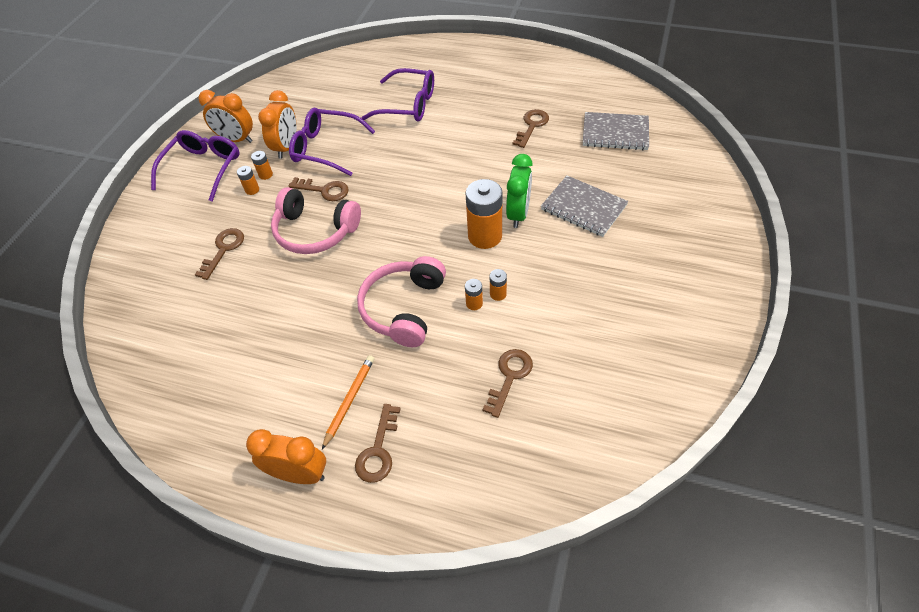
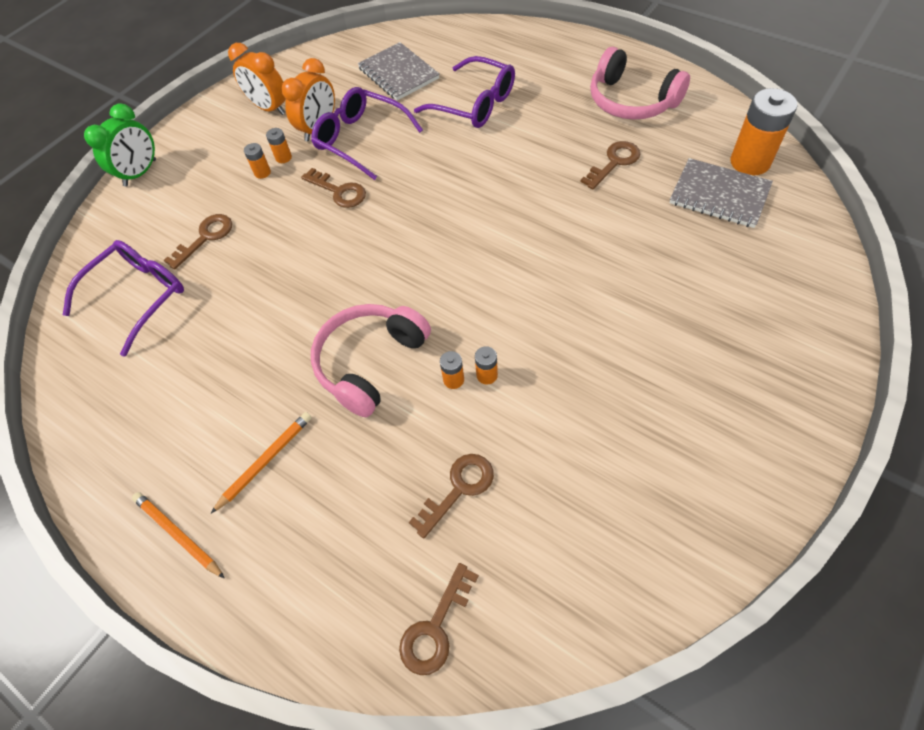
camera: 20 degrees right, 5 degrees up
purple glasses [151,130,240,202] -> purple glasses moved to [63,240,184,357]
orange clock [246,429,326,484] -> orange pencil [132,492,225,579]
pink headphones [271,187,361,254] -> pink headphones moved to [590,47,690,120]
brown key [355,404,401,483] -> brown key moved to [399,563,479,675]
orange battery [465,179,502,249] -> orange battery moved to [730,88,797,176]
green clock [506,154,533,228] -> green clock moved to [84,103,156,187]
grey notebook [541,176,628,237] -> grey notebook moved to [358,42,440,101]

